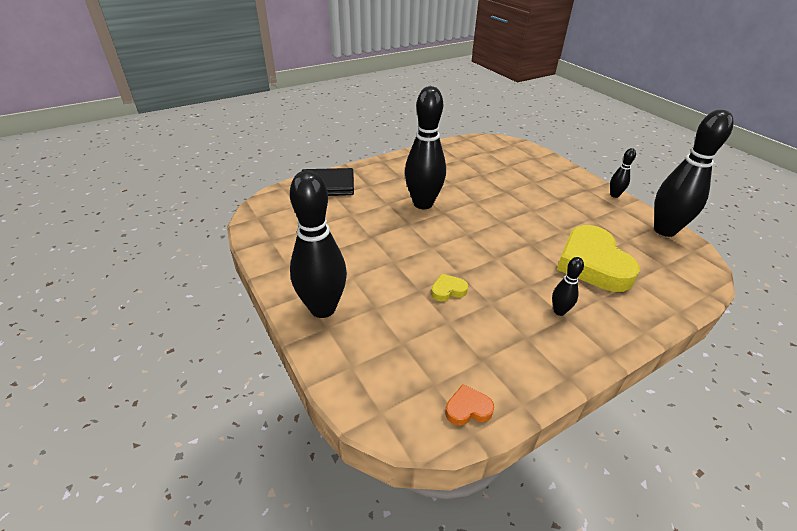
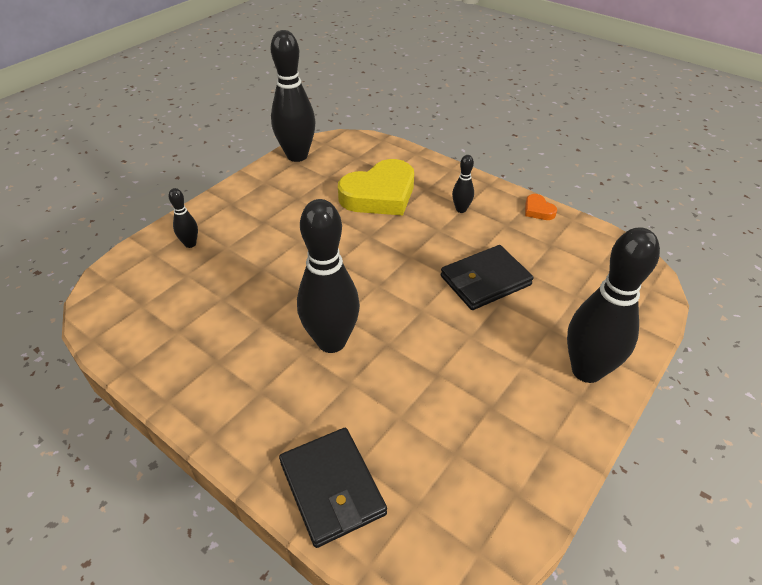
camera: 110 degrees left, 5 degrees up
yellow heart [431,274,468,302] -> black wallet [441,245,534,310]
orange heart [445,384,494,425] -> orange heart moved to [525,194,557,220]
black bowling pin [610,148,636,198] -> black bowling pin moved to [169,188,198,248]

